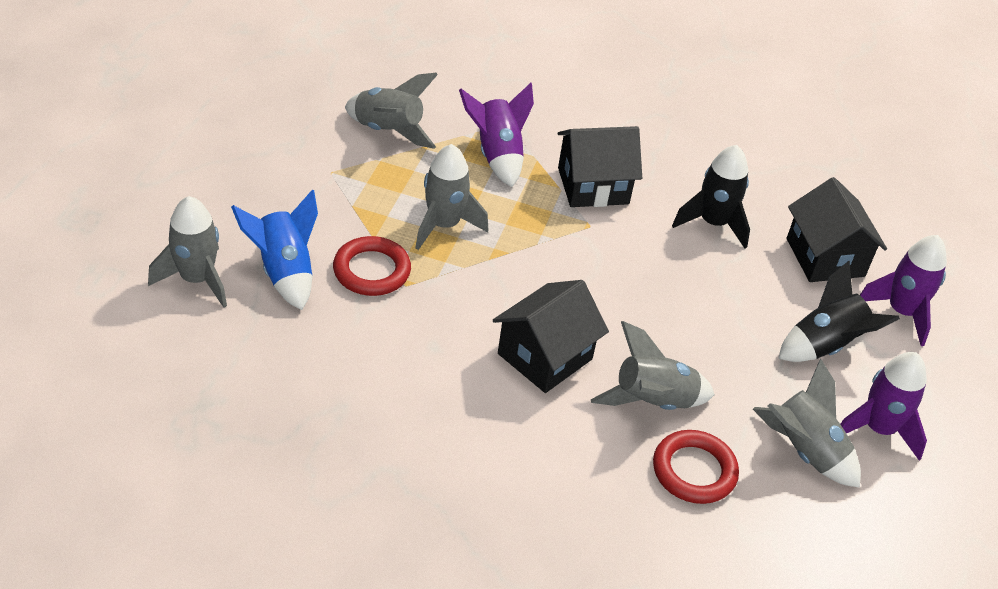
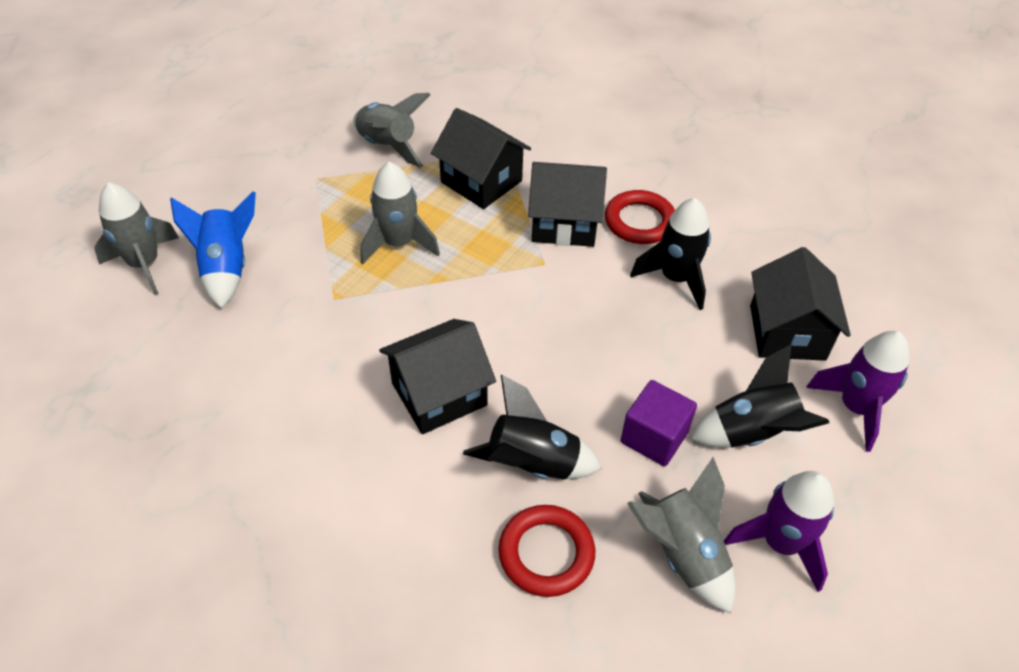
camera: 20 degrees right, 5 degrees up
red ring [333,236,411,296] -> red ring moved to [605,190,675,244]
purple rocket [459,83,534,187] -> black house [431,108,531,209]
grey rocket [591,321,715,410] -> black rocket [463,375,602,479]
none -> purple cube [621,380,697,466]

